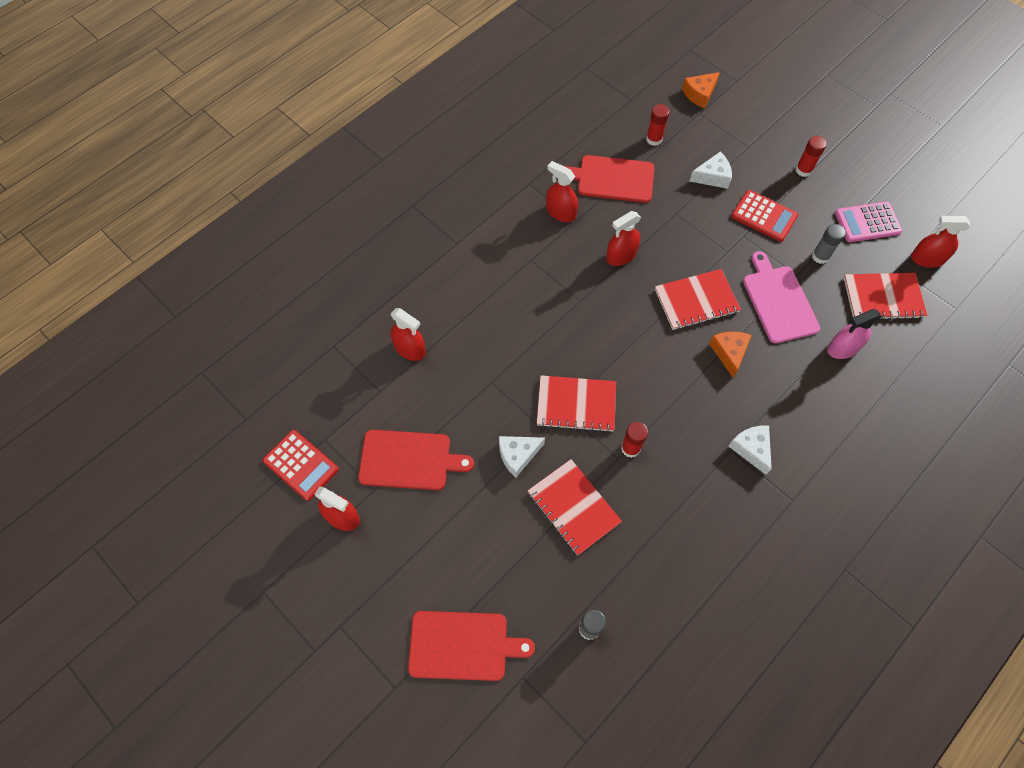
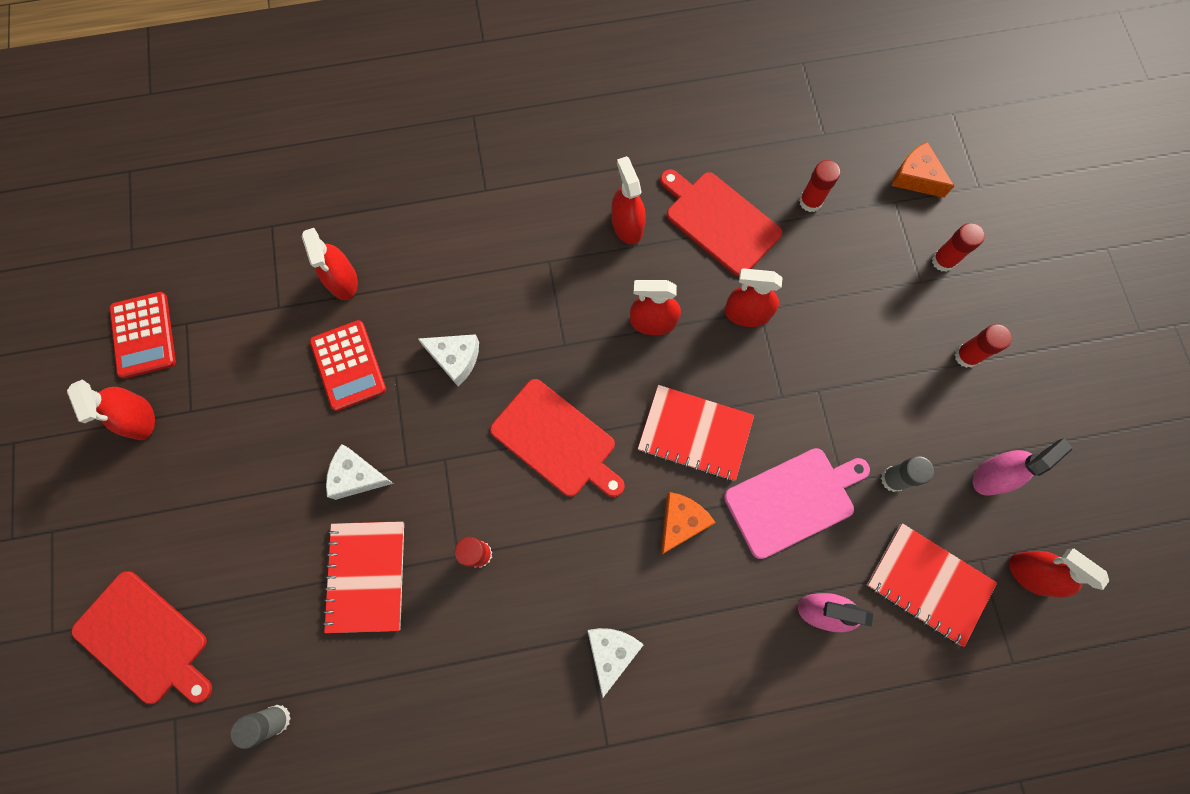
camera: 35 degrees right, 10 degrees up
red cutting board [358,430,474,490] -> red cutting board moved to [490,379,625,497]
red notebook [537,375,616,433] -> none
orange cheese [682,72,720,109] -> orange cheese turned 45 degrees clockwise [891,142,954,198]
white cheese [690,152,732,189] -> white cheese moved to [418,334,479,386]
red calculator [731,190,798,242] -> red calculator moved to [310,320,386,411]
pink cutting board [743,251,820,344] -> pink cutting board turned 45 degrees clockwise [724,448,870,559]
pink calculator [835,202,902,242] -> pink spray bottle [973,438,1073,496]
none -> red spray bottle [724,268,782,327]
none -> red glue stick [932,223,985,272]

